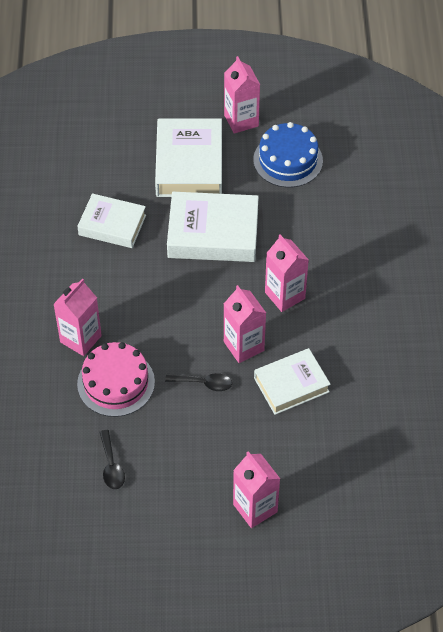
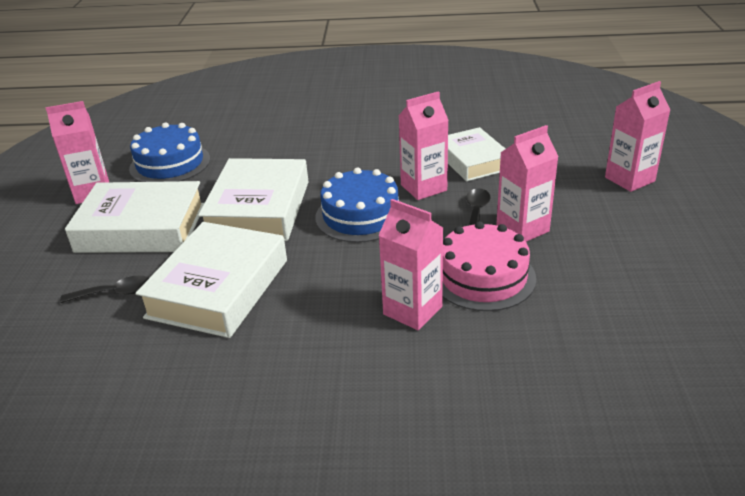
camera: 85 degrees left, 20 degrees down
white book [77,193,146,248] -> white book [135,222,287,338], size x1.52
black spoon [99,430,125,489] -> black spoon moved to [60,276,149,303]
pink carton [265,234,309,312] -> pink carton moved to [496,125,558,242]
none -> blue cake [315,168,399,243]

